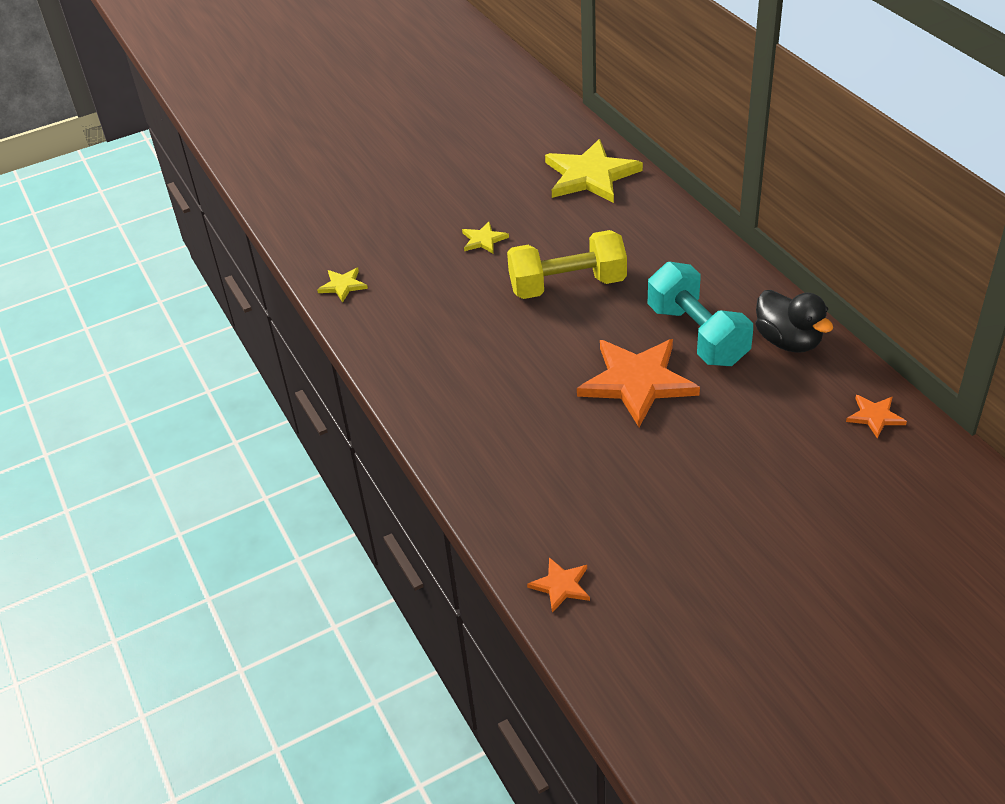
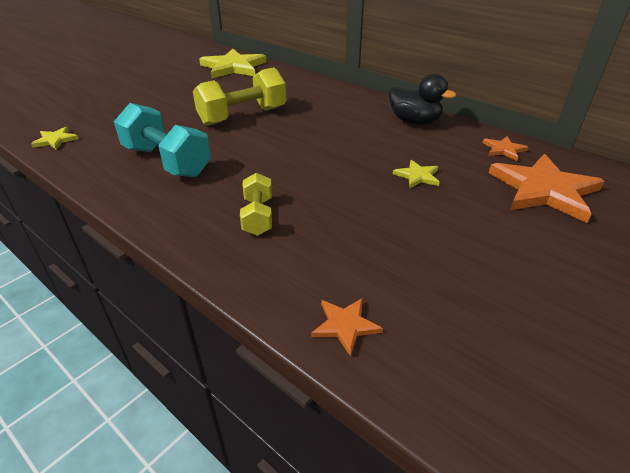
camera: 25 degrees left, 5 degrees down
yellow star [462,221,509,254] -> yellow star moved to [393,160,440,188]
orange star [577,339,700,427] -> orange star moved to [489,154,605,223]
turquoise dumbbell [648,262,753,366] -> turquoise dumbbell moved to [114,103,211,177]
none -> yellow dumbbell [240,173,272,236]

